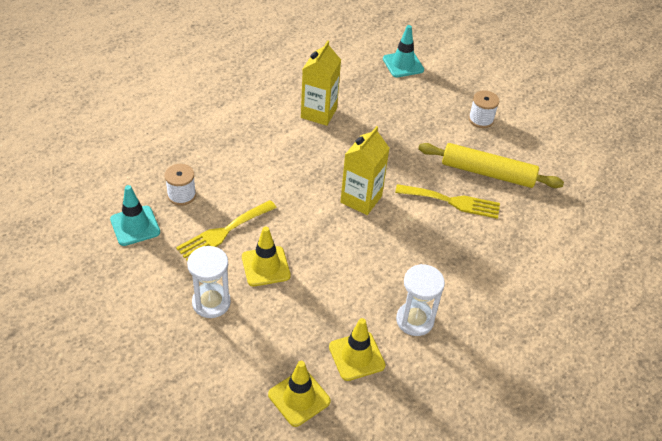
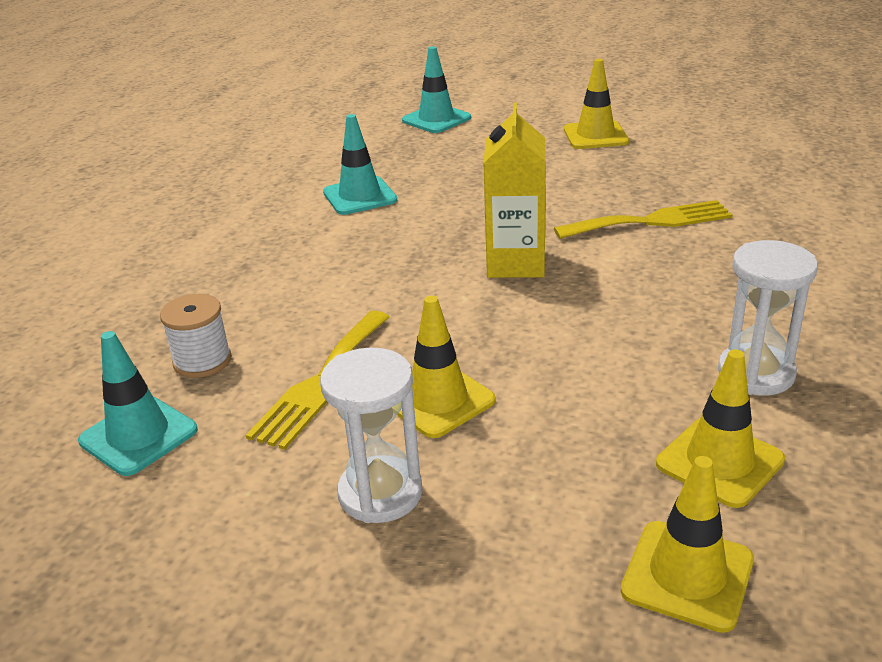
camera: 20 degrees left, 15 degrees down
yellow carton [301,40,341,126] -> turquoise traffic cone [323,114,397,215]
yellow rolling pin [418,143,564,188] -> none
white spool [468,90,500,128] -> yellow traffic cone [564,59,629,149]

